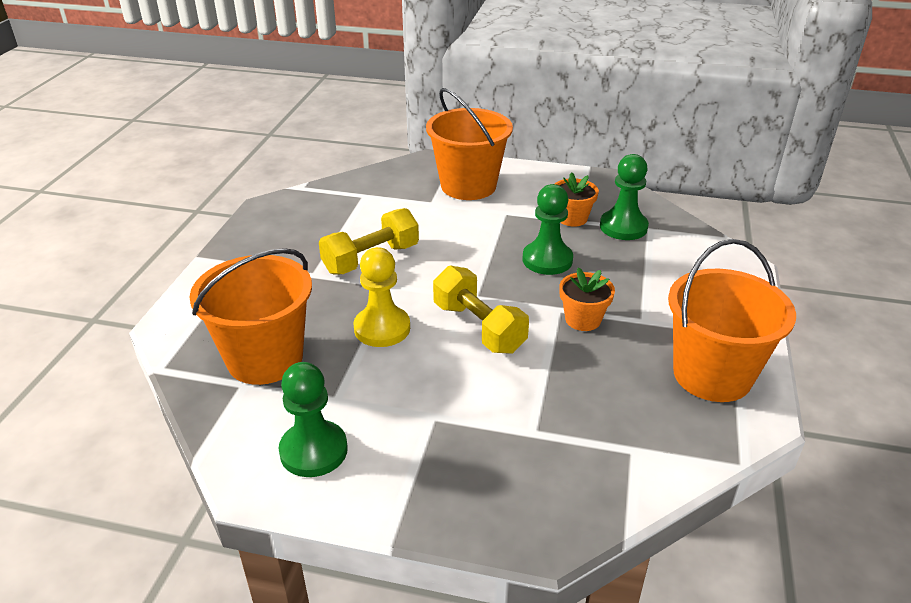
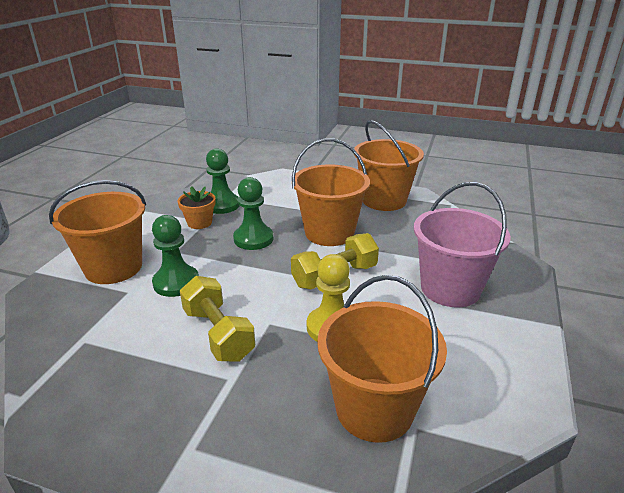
camera: 85 degrees left, 5 degrees down
green pawn [279,362,348,477] -> green pawn moved to [152,215,199,297]
orange flower pot [559,267,615,331] -> orange bucket [292,138,370,246]
none -> pink bucket [414,182,511,307]

